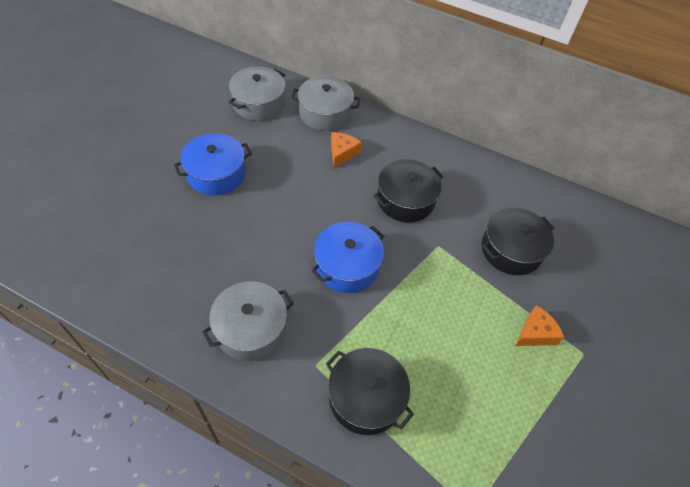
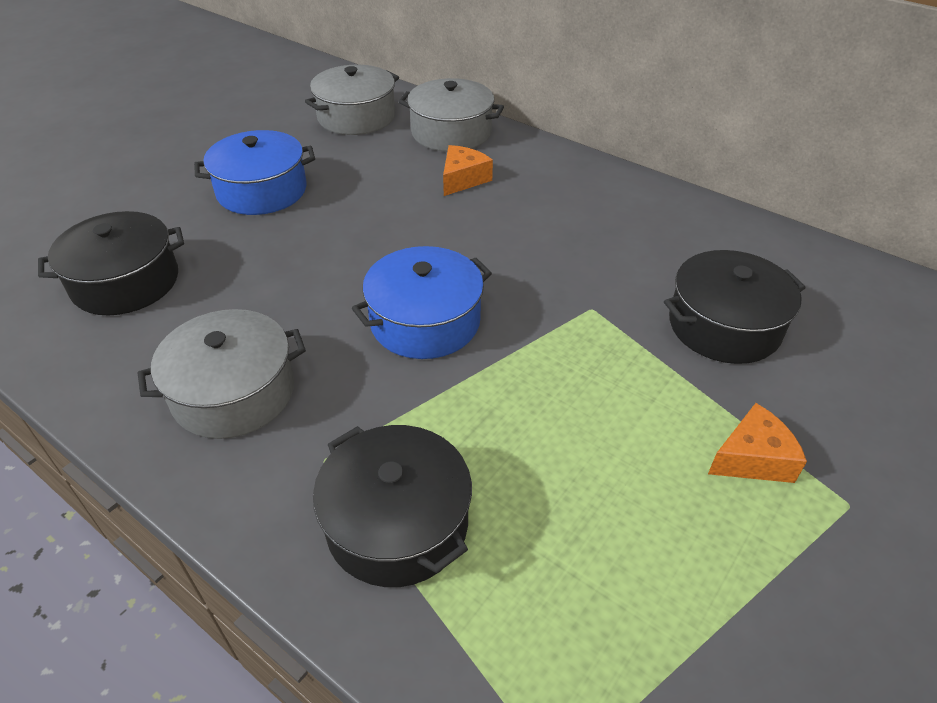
camera: 15 degrees right, 10 degrees down
black pot [374,159,444,223] -> black pot moved to [38,211,184,315]

